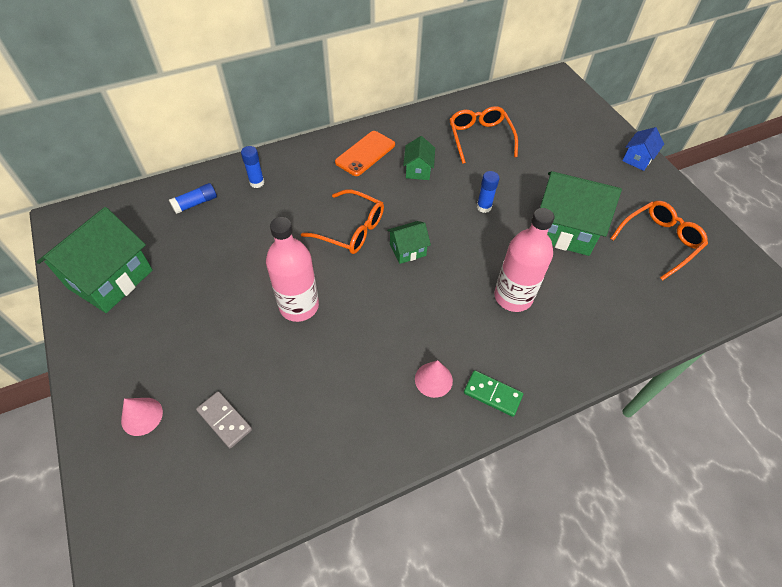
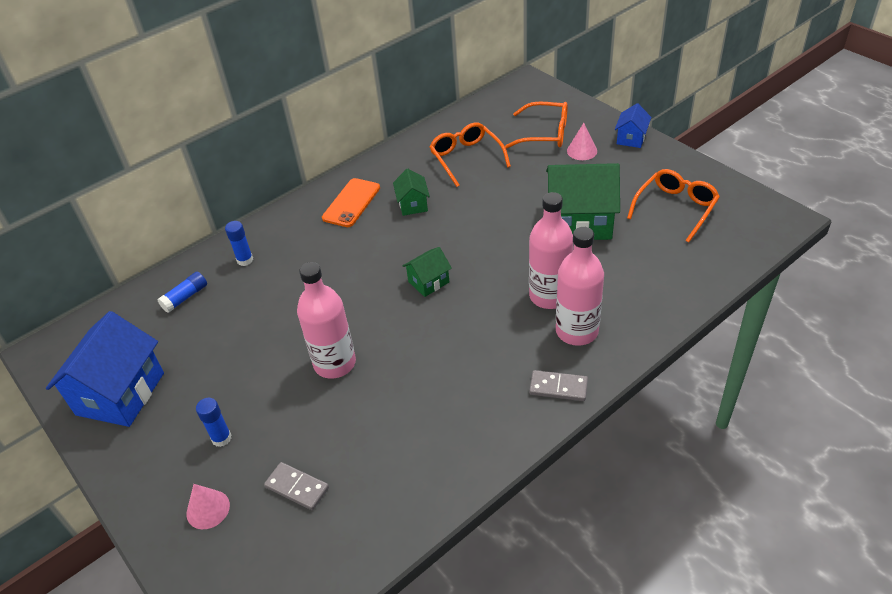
camera: 10 degrees left, 10 degrees down
green house [37,207,153,313] -> blue house [46,311,164,427]
orange glasses [301,189,384,254] -> orange glasses moved to [505,102,568,148]
pink cone [415,360,453,398] -> pink cone moved to [567,123,597,160]
green domino [464,370,523,417] -> grey domino [529,370,588,401]
blue glue stick [477,171,499,213] -> blue glue stick moved to [196,398,231,447]
none -> pink bottle [556,227,604,346]

